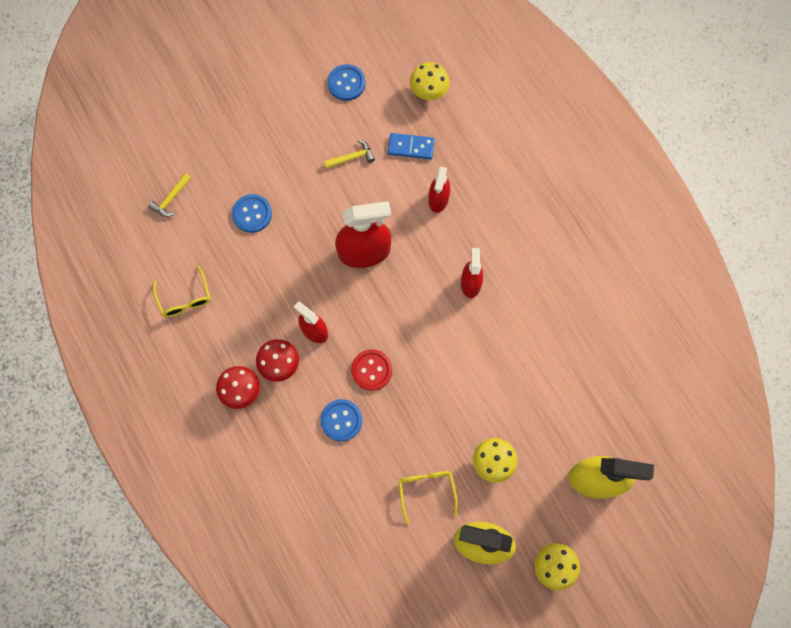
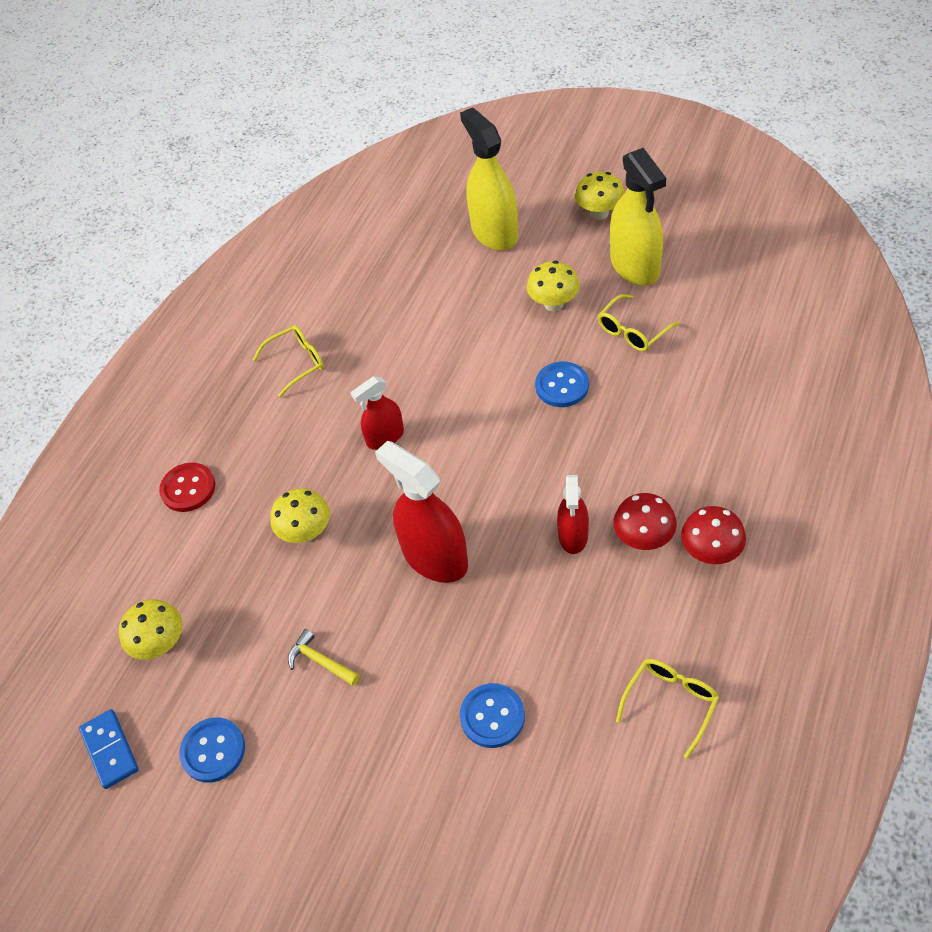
camera: 120 degrees left, 20 degrees down
yellow hammer [148,173,191,217] -> none
blue button [320,399,362,442] -> blue button moved to [535,362,589,407]
red button [351,349,392,391] -> red button moved to [159,462,215,512]
blue domino [388,133,435,159] -> blue domino moved to [79,709,139,789]
red spray bottle [429,167,450,213] -> yellow mushroom [270,488,330,543]
none -> yellow glasses [253,325,324,397]

